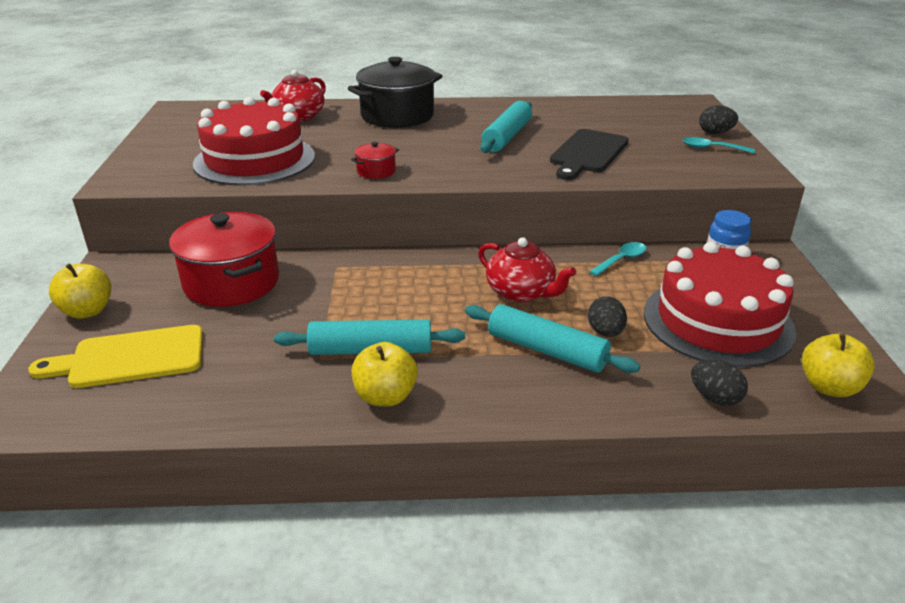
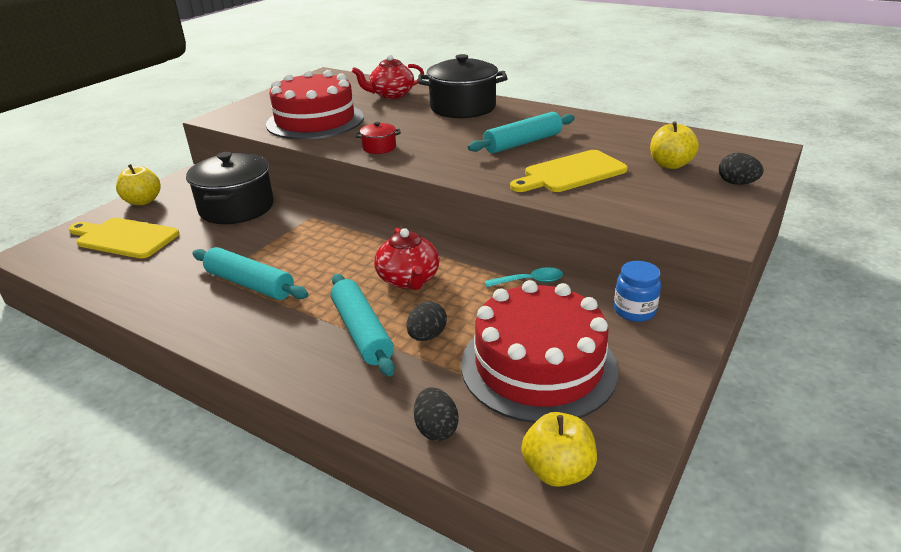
camera: 35 degrees right, 0 degrees up
red pot [169,212,279,307] -> black pot [186,152,274,224]
yellow apple [352,342,418,407] -> yellow apple moved to [650,121,699,169]
black cutting board [550,129,629,180] -> yellow cutting board [510,150,628,192]
turquoise spoon [683,137,755,153] -> none

